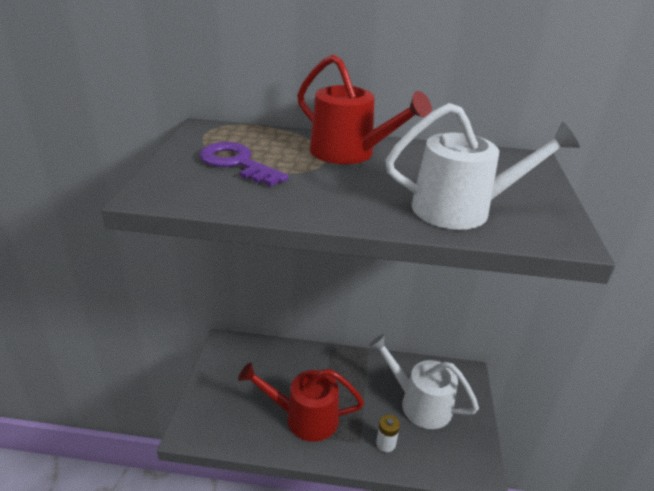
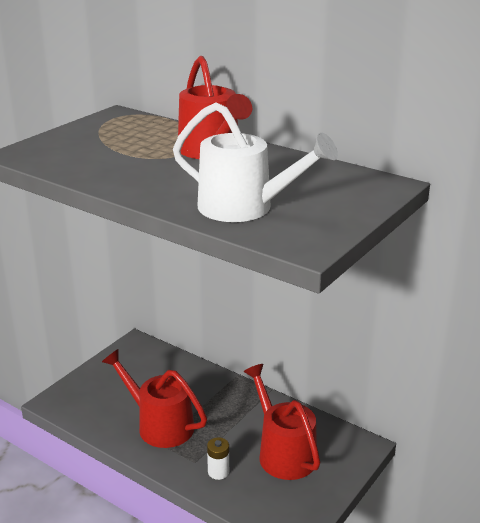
camera: 30 degrees right, 5 degrees down
purple key [200,142,289,187] -> none
white watering can [369,334,479,429] -> red watering can [243,364,320,480]

